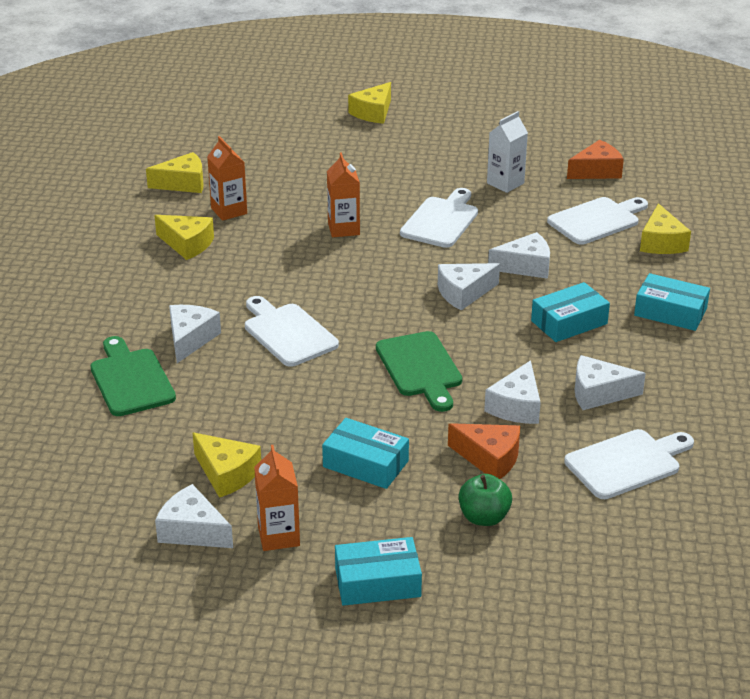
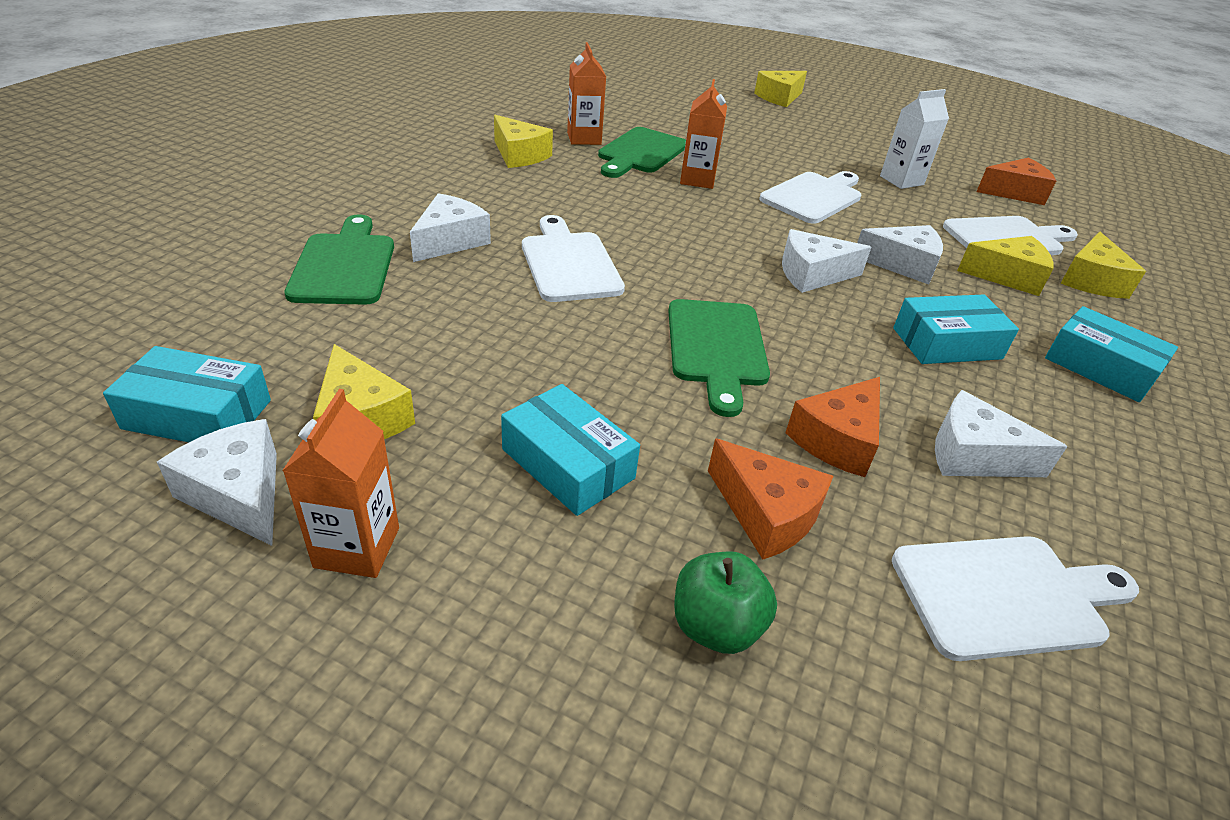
camera: 15 degrees right, 5 degrees up
yellow cheese [146,152,203,193] -> yellow cheese moved to [957,236,1054,296]
turquoise box [335,537,422,606] -> turquoise box moved to [103,346,271,442]
white cheese [484,360,541,424] -> orange cheese [785,377,880,477]
none -> green cutting board [598,127,686,178]

